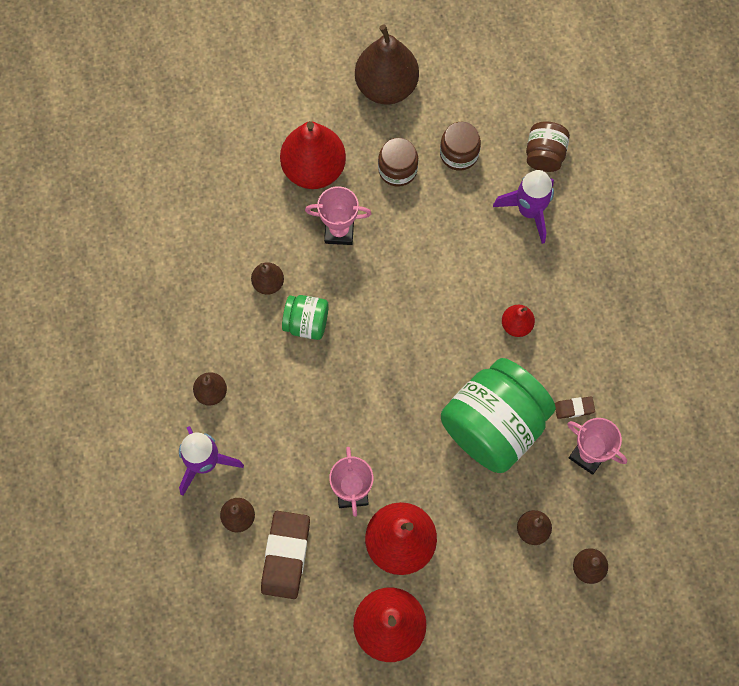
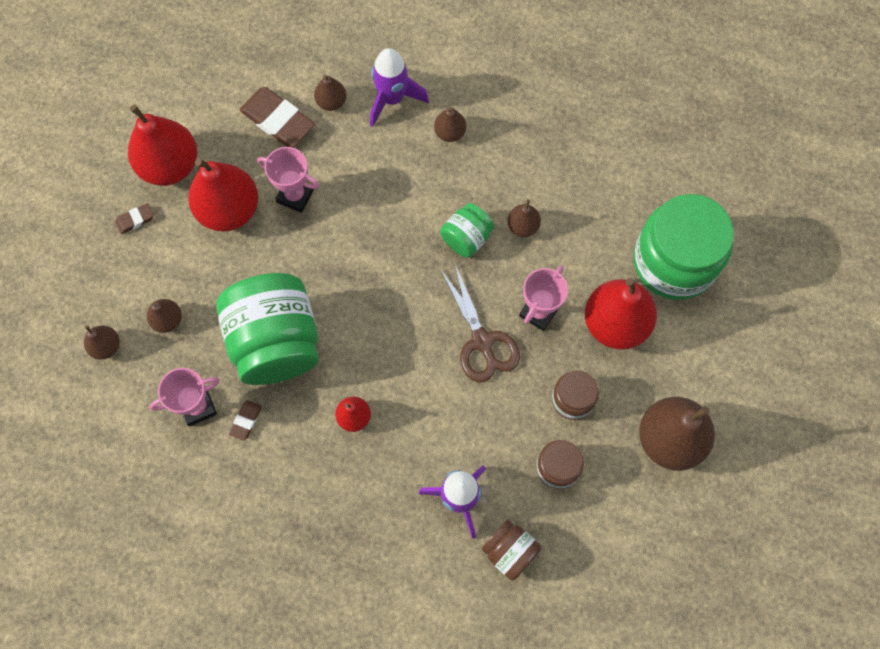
camera: 120 degrees right, 0 degrees up
none -> brown eraser [115,203,154,234]
none -> brown scissors [441,262,520,382]
none -> green jar [633,194,734,300]

